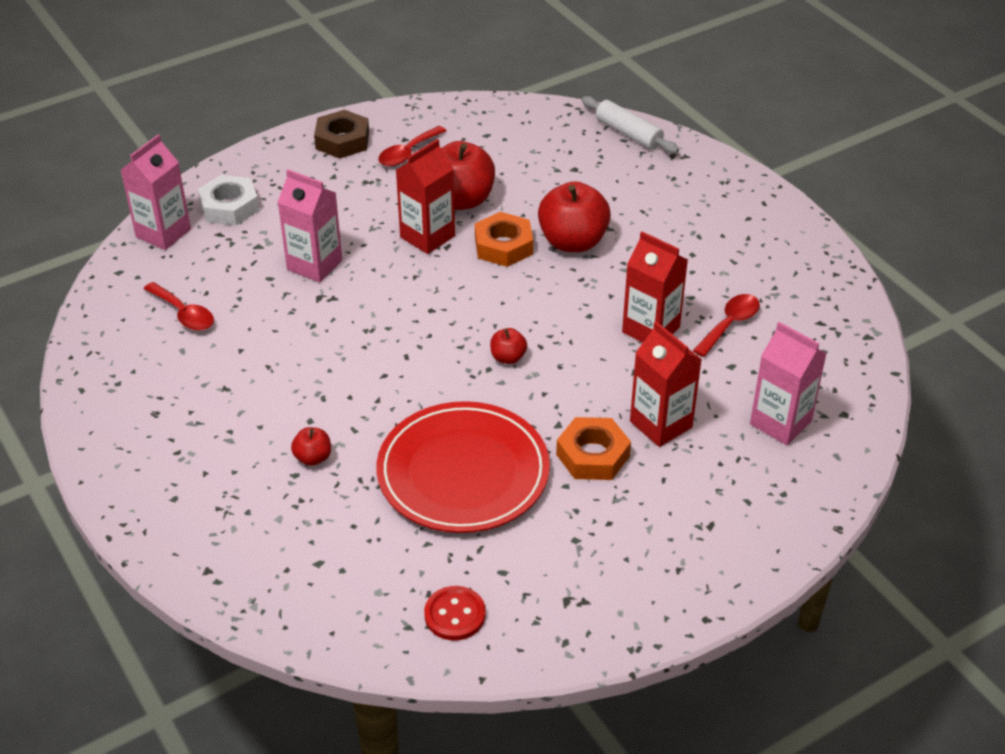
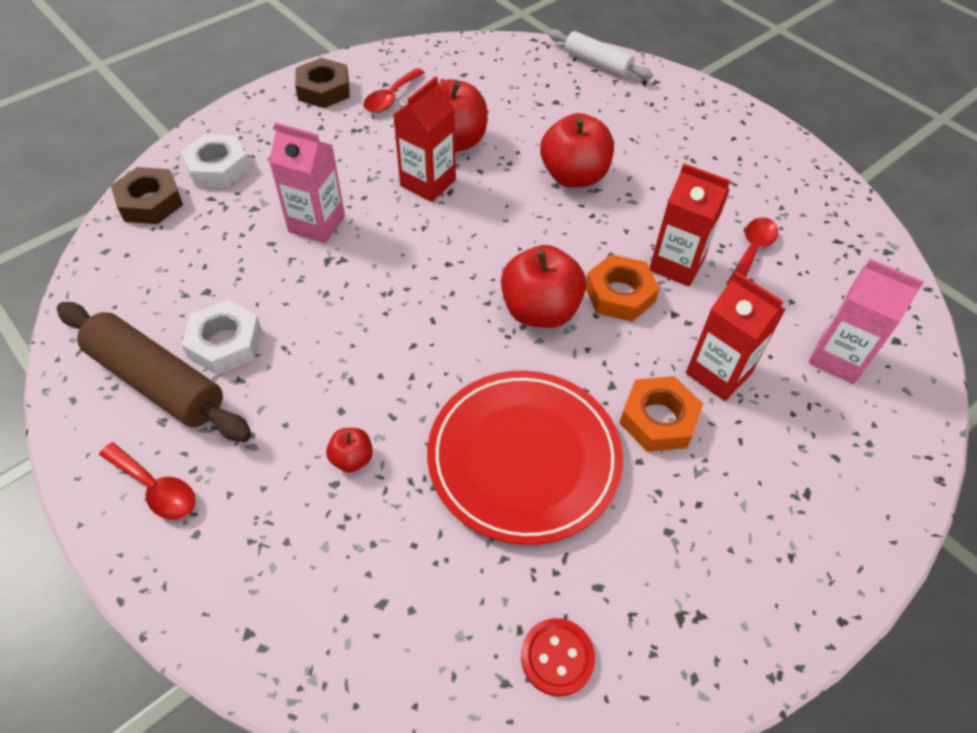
camera: 10 degrees left, 10 degrees up
pink carton [121,134,191,250] -> brown nut [111,167,183,224]
red spoon [144,282,214,331] -> red spoon moved to [99,442,196,519]
orange nut [475,212,533,267] -> orange nut moved to [586,254,660,322]
red apple [490,328,527,364] -> red apple [501,245,586,328], size x2.10
none -> brown rolling pin [57,302,252,442]
none -> white nut [181,300,262,375]

